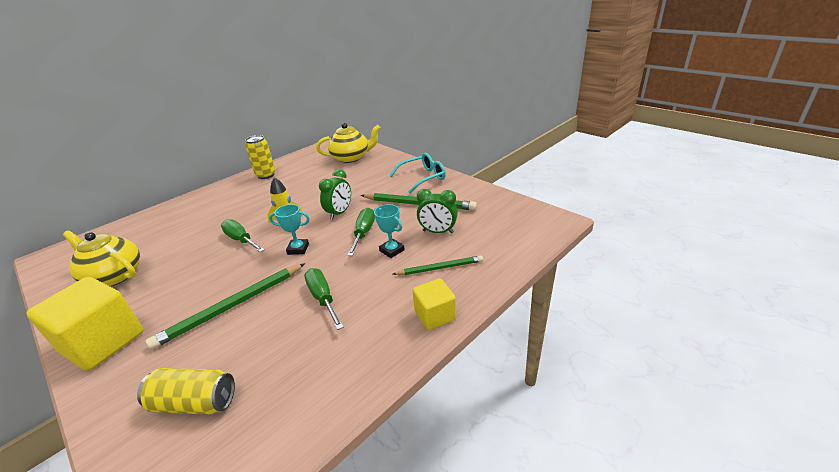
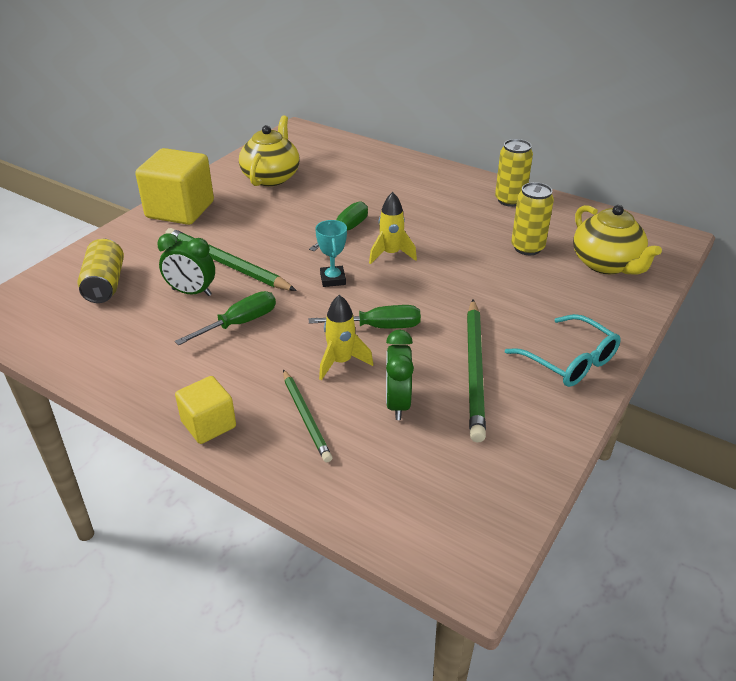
camera: 75 degrees right, 5 degrees up
green clock [319,169,351,220] -> green clock moved to [157,233,215,296]
turquoise trophy [374,204,405,258] -> yellow rocket [319,295,373,380]
none -> yellow can [511,182,554,255]

